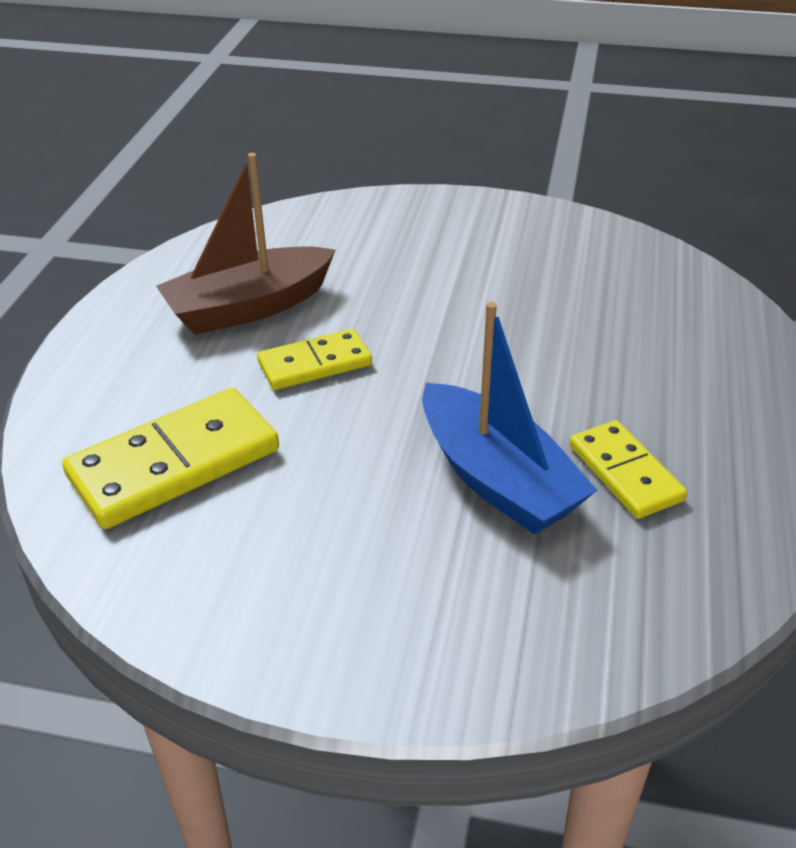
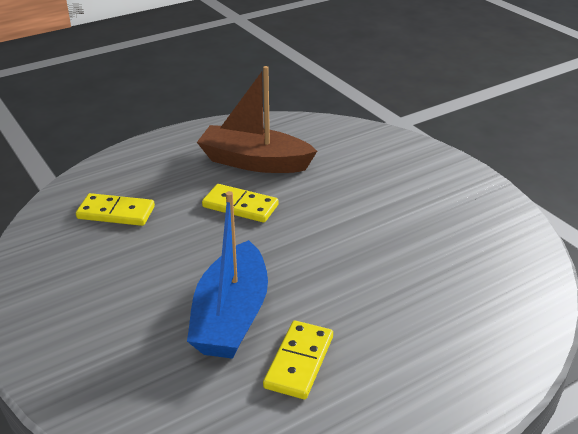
camera: 45 degrees right, 5 degrees down
yellow domino [62,388,279,529] -> yellow domino [76,193,155,226], size x0.61

